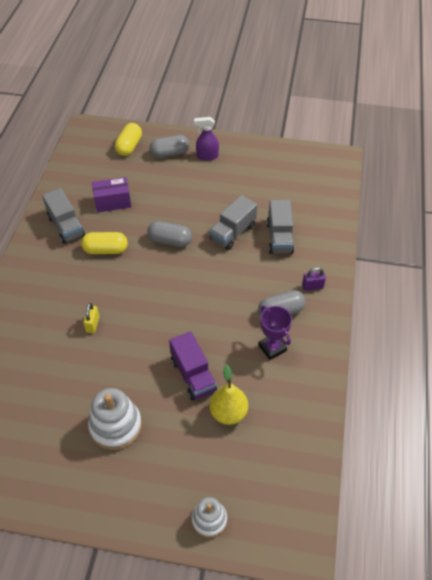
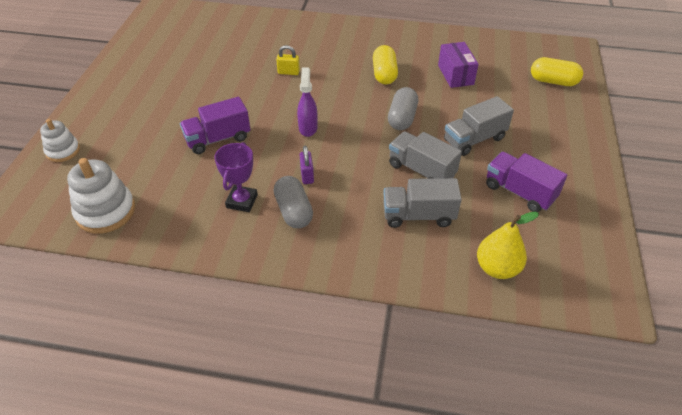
camera: 90 degrees right, 5 degrees down
grey truck [42,188,85,244] -> grey truck moved to [444,96,514,156]
white stacking toy [88,388,142,450] -> white stacking toy moved to [67,158,135,234]
grey capsule [149,135,190,158] -> none
purple spray bottle [194,117,219,161] -> purple spray bottle moved to [297,67,318,137]
yellow pear [209,364,248,425] -> yellow pear moved to [477,212,539,279]
purple trophy [258,306,292,360] -> purple trophy turned 45 degrees counterclockwise [214,142,258,212]
purple padlock [302,267,326,291] -> purple padlock moved to [299,146,314,184]
none -> purple truck [486,152,567,212]

